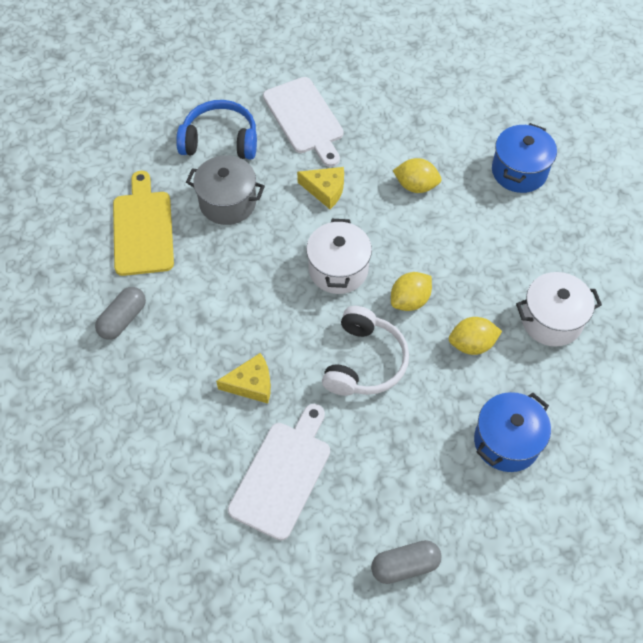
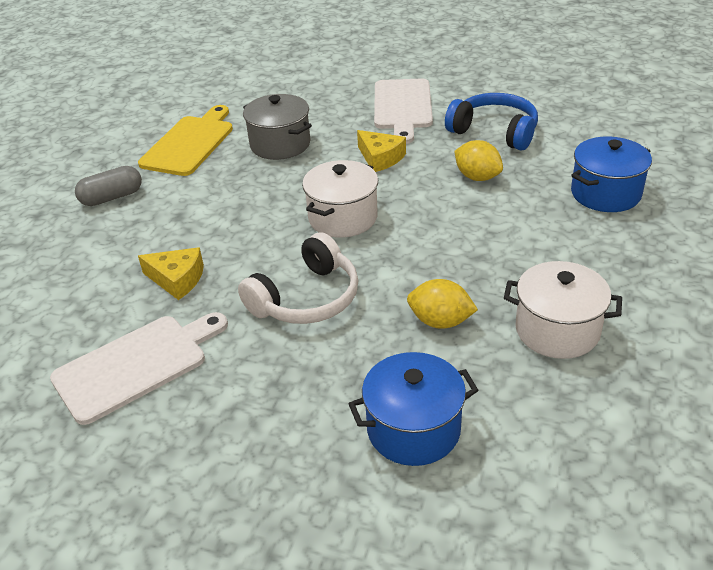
camera: 30 degrees right, 20 degrees down
blue headphones [176,100,257,160] -> blue headphones moved to [445,93,538,151]
grey capsule [371,540,442,584] -> none
yellow lemon [391,272,432,311] -> none

